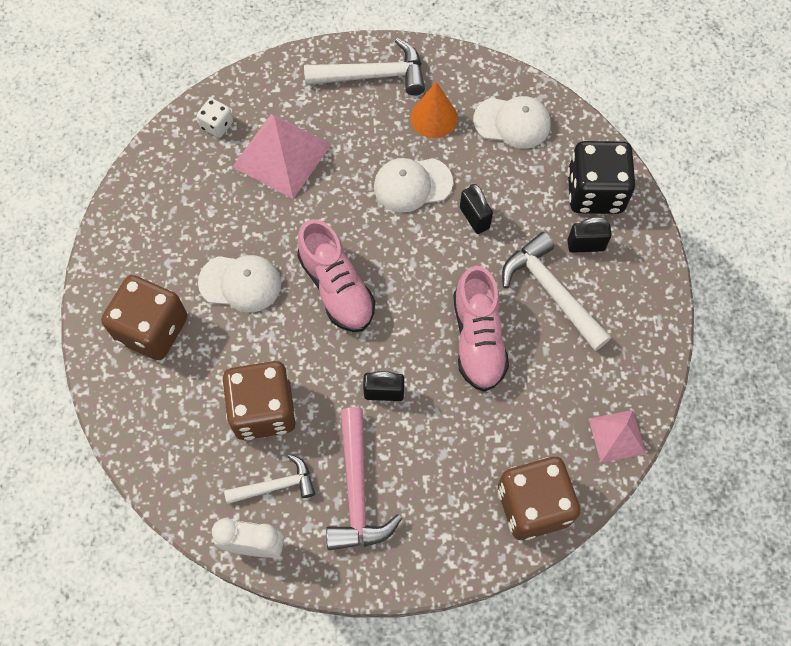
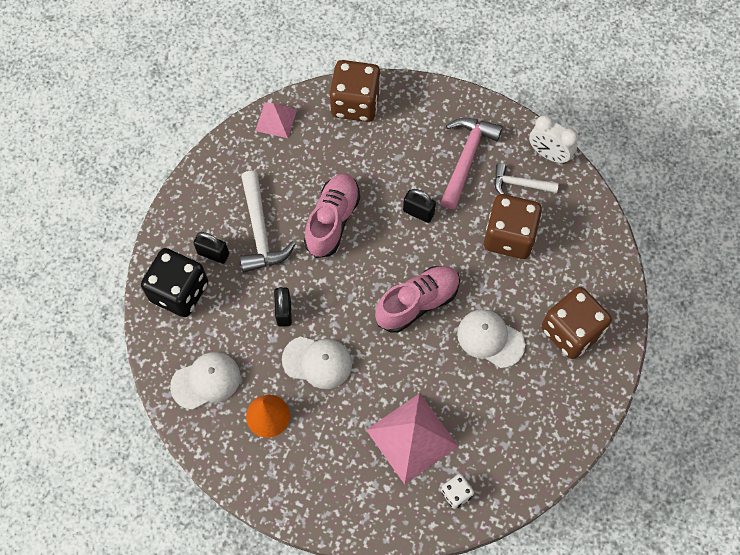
camera: 155 degrees left, 0 degrees up
pink shoe [297,219,375,332] -> pink shoe turned 60 degrees clockwise [375,266,460,333]
white hammer [304,38,425,96] -> none
white cap [473,96,551,149] -> white cap turned 120 degrees clockwise [170,352,240,410]

